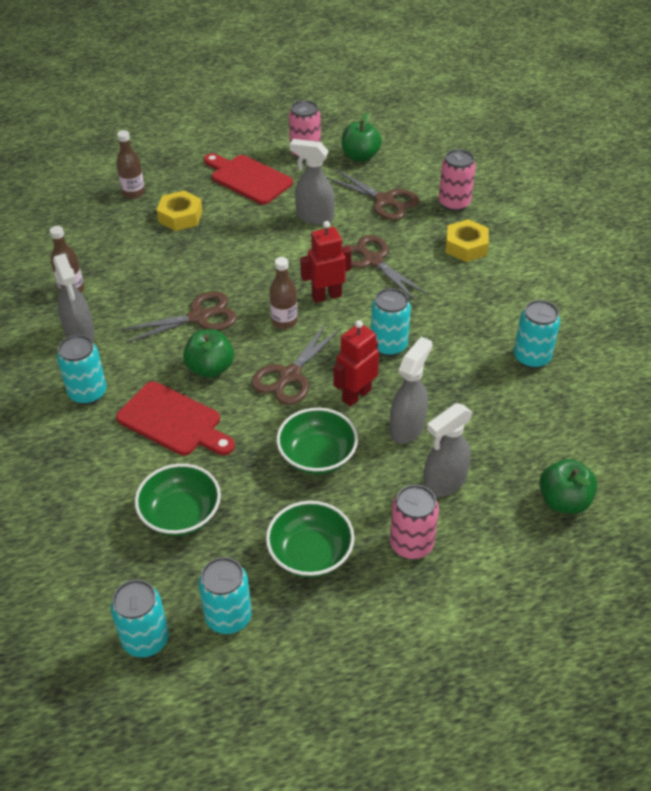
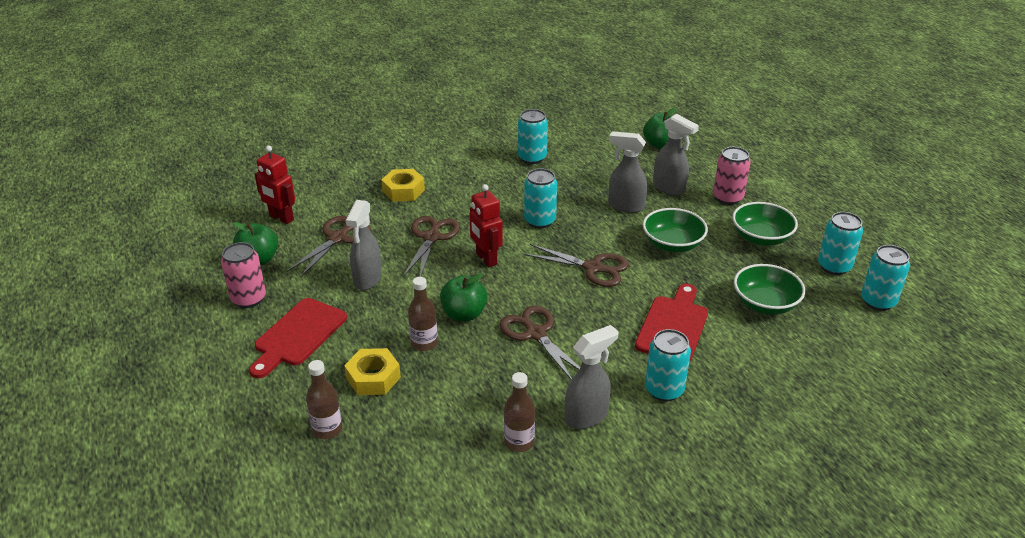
camera: 100 degrees left, 10 degrees down
green apple [183,329,234,378] -> green apple moved to [440,273,487,321]
brown bottle [269,257,297,329] -> brown bottle moved to [408,277,438,351]
red robot [333,320,379,407] -> red robot moved to [255,146,295,224]
brown scissors [344,235,429,301] -> brown scissors turned 150 degrees clockwise [403,216,460,277]
pink can [439,149,476,212] -> none

